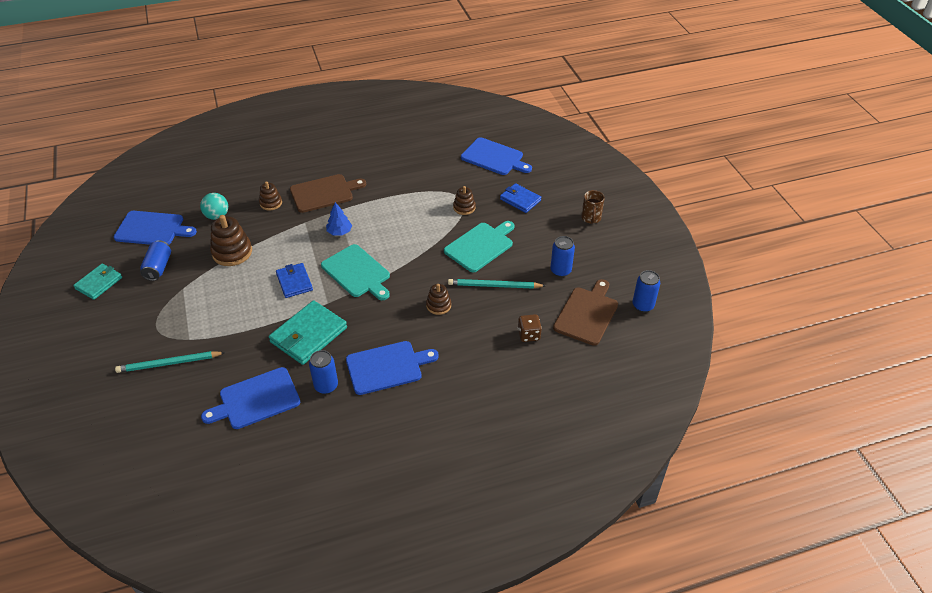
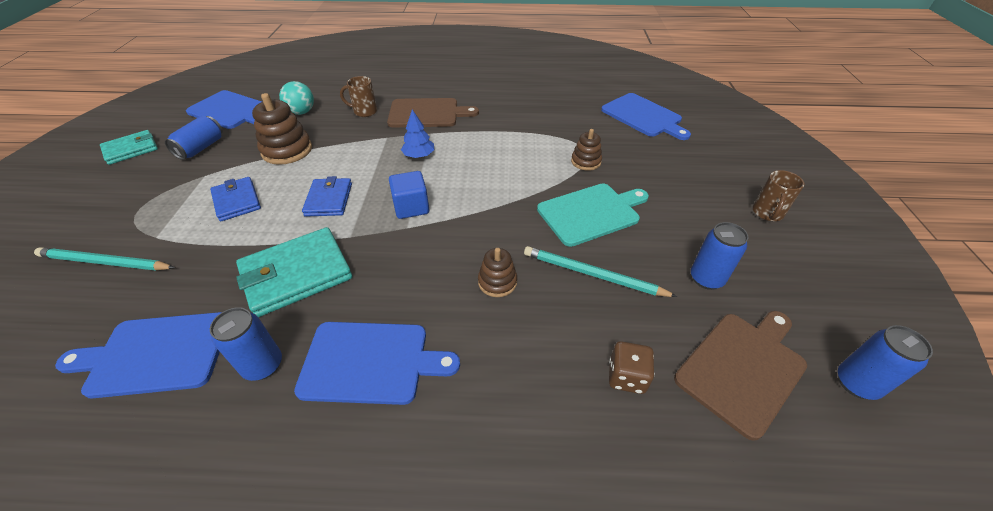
camera: 20 degrees right, 0 degrees up
brown stacking toy [259,181,282,211] -> brown mug [340,76,377,117]
turquoise cutting board [321,244,390,300] -> blue cube [389,171,429,219]
blue wallet [500,183,541,213] -> blue wallet moved to [210,177,261,221]

